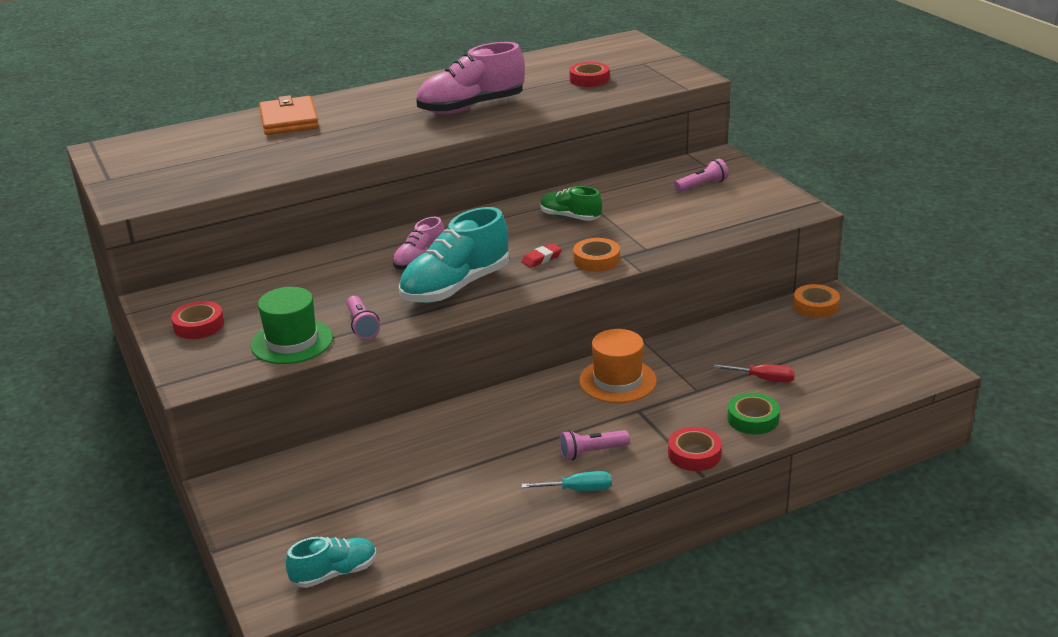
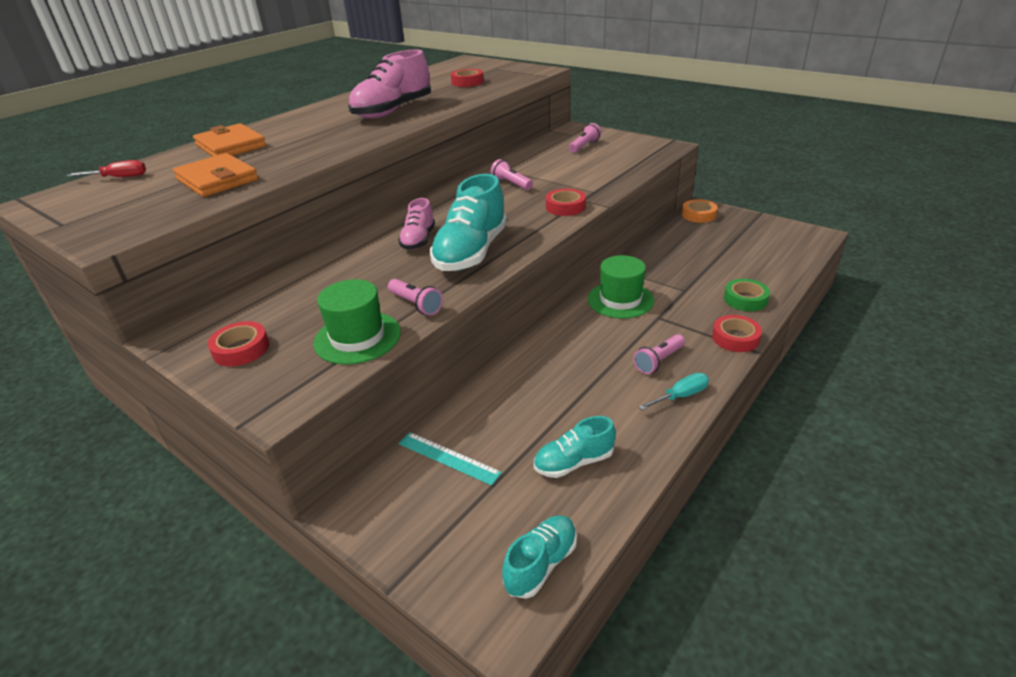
camera: 25 degrees left, 5 degrees up
red eraser [521,243,562,268] -> none
green shoe [540,186,602,221] -> pink flashlight [491,159,533,190]
orange tape [573,238,620,272] -> red tape [546,189,586,216]
orange hat [579,329,657,403] -> green hat [588,255,654,319]
red screwdriver [713,364,795,383] -> red screwdriver moved to [67,160,146,177]
none -> orange wallet [173,153,258,197]
none -> turquoise ruler [399,432,502,486]
none -> turquoise shoe [534,416,616,478]

